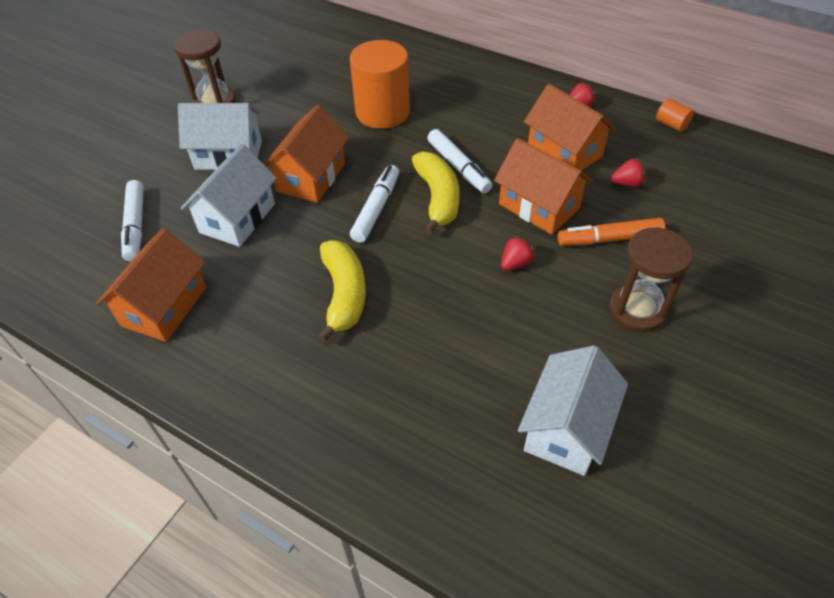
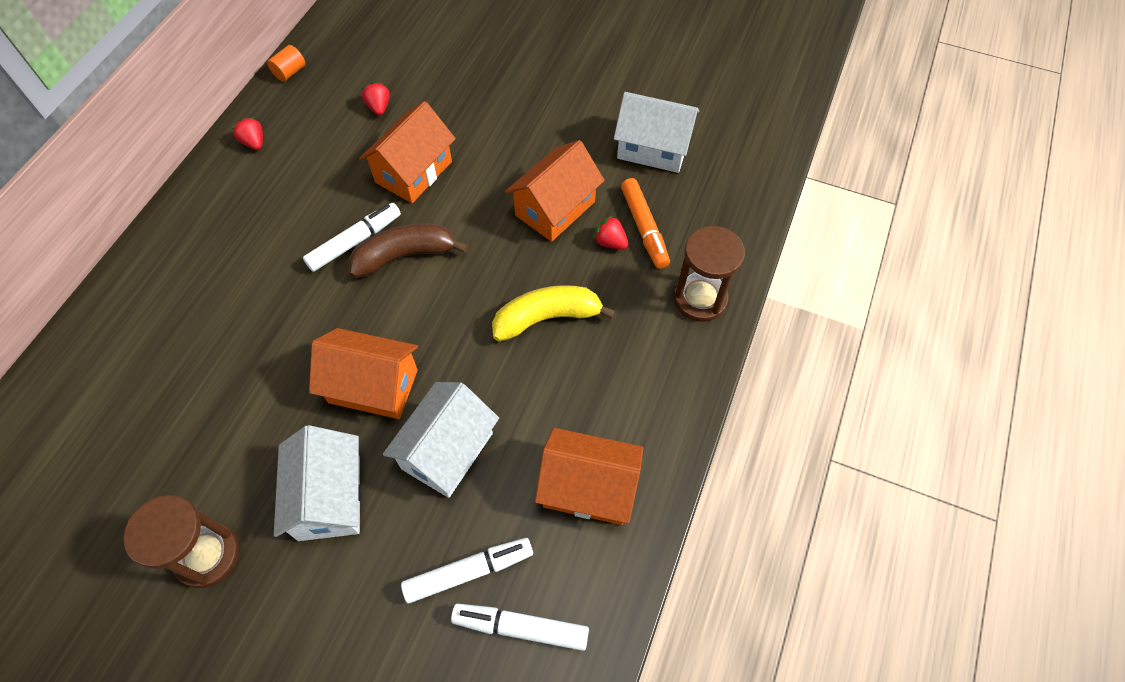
camera: 100 degrees left, 10 degrees up
white house [181,144,277,247] -> white house turned 75 degrees counterclockwise [383,382,499,498]
orange cylinder [350,40,410,129] -> none
white marker [350,165,399,243] -> white marker moved to [451,604,589,651]
yellow banana [412,151,460,234] -> brown banana [348,223,468,278]
red strawberry [501,236,535,271] -> red strawberry moved to [594,216,629,250]
orange house [524,84,616,171] -> orange house moved to [505,140,605,242]
orange marker [558,218,665,246] -> orange marker moved to [621,178,670,269]
brown hourglass [609,227,693,332] -> brown hourglass moved to [674,226,745,322]

